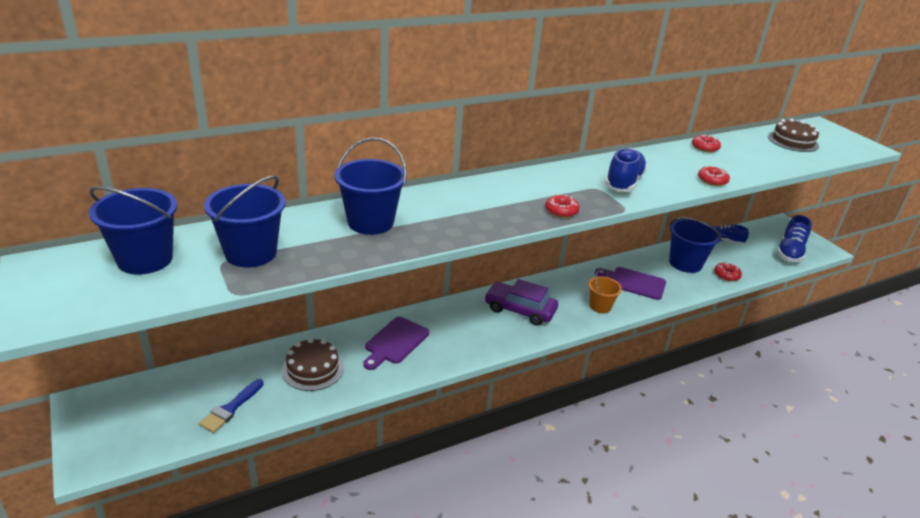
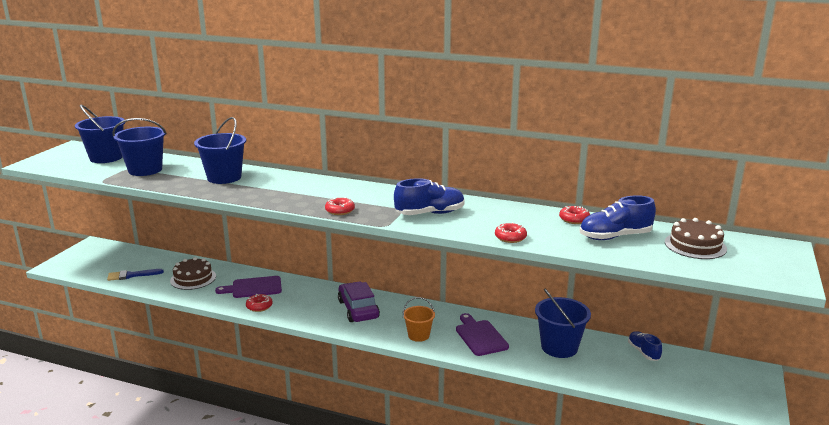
camera: 50 degrees right, 10 degrees down
red donut [714,263,742,281] -> red donut moved to [246,294,273,312]
blue shoe [777,215,812,262] -> blue shoe moved to [580,195,656,240]

